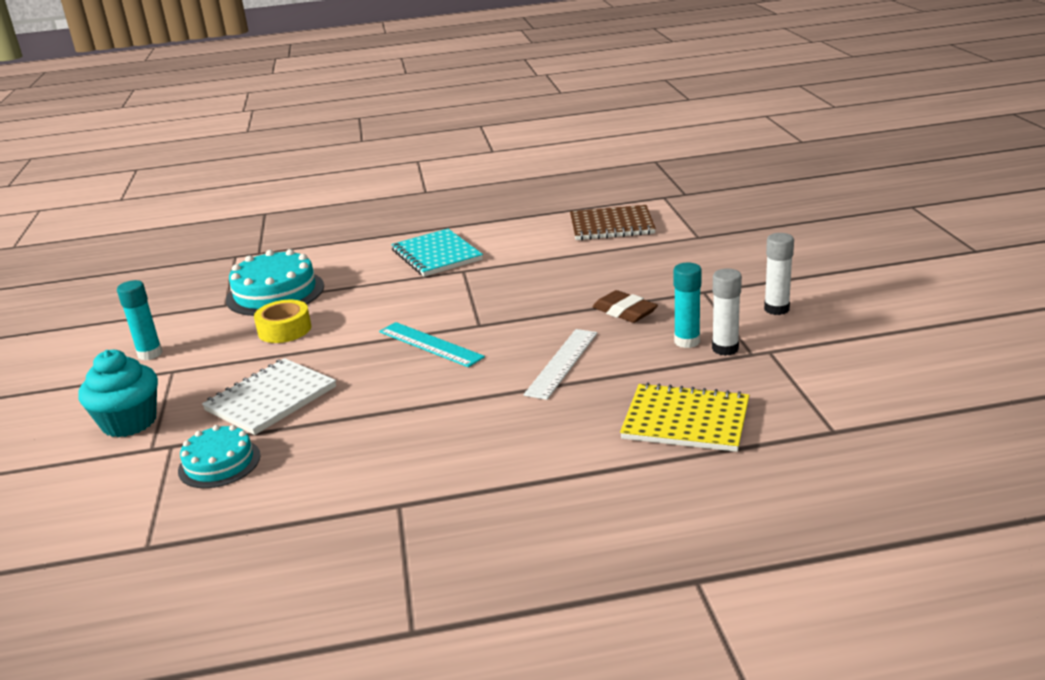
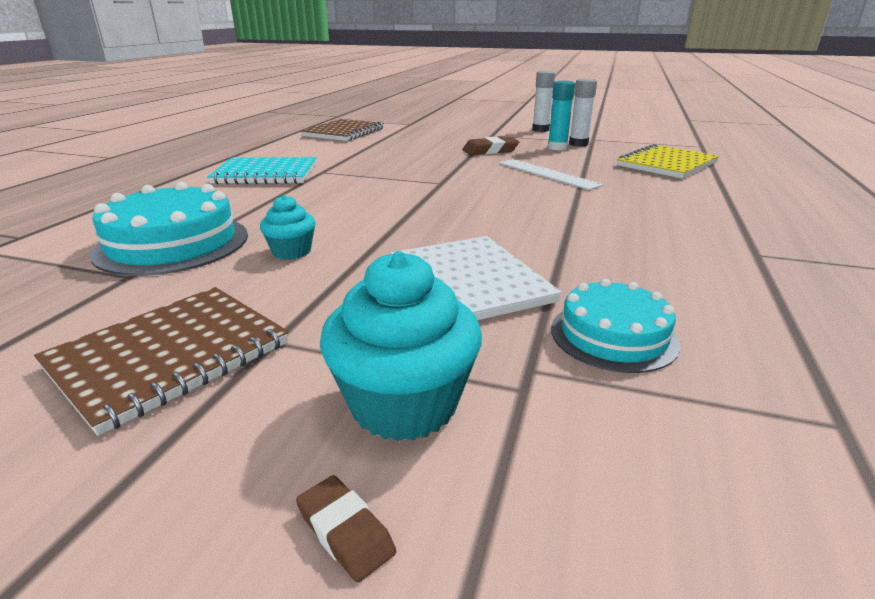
camera: 65 degrees left, 0 degrees up
turquoise glue stick [117,280,163,360] -> brown notebook [34,287,289,436]
yellow tape [254,300,311,343] -> turquoise cupcake [260,195,316,260]
turquoise ruler [379,322,485,367] -> none
none -> brown eraser [296,475,396,583]

